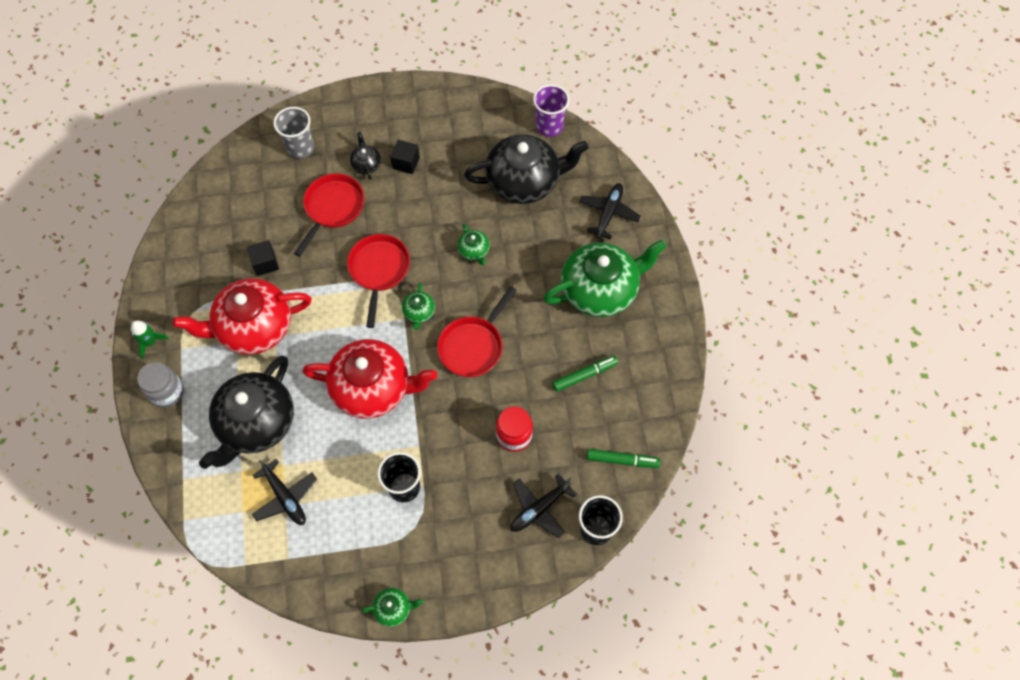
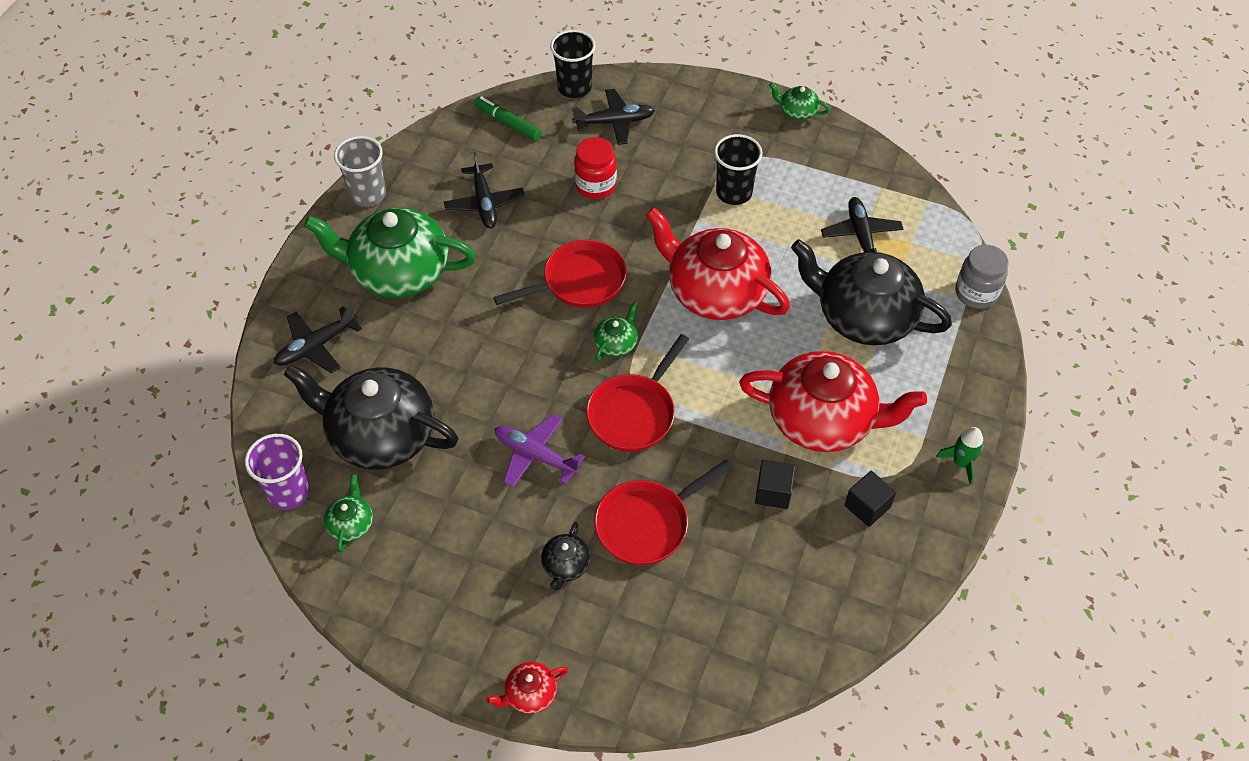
camera: 150 degrees left, 10 degrees down
grey jar [137,362,184,408] -> grey jar moved to [955,245,1009,309]
black teapot [199,356,294,469] -> black teapot turned 120 degrees counterclockwise [791,239,952,345]
grey cup [274,107,314,159] -> grey cup moved to [334,136,386,207]
black cube [390,140,420,174] -> black cube moved to [845,470,896,527]
green teapot [457,224,490,265] -> green teapot moved to [324,474,373,553]
green marker [552,356,618,392] -> black plane [444,152,525,229]
none -> red teapot [486,662,568,714]
none -> purple plane [495,413,585,487]

